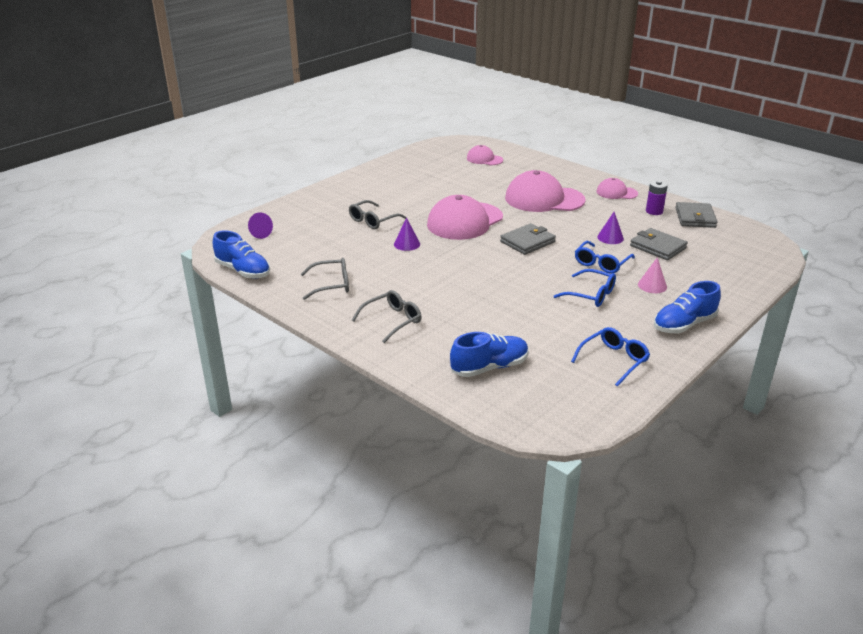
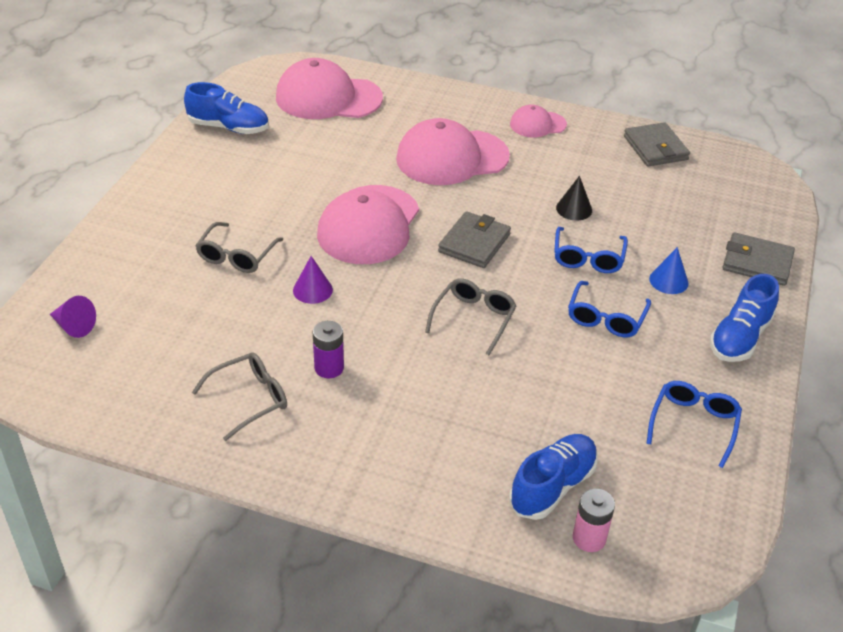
camera: 25 degrees left, 10 degrees up
blue shoe [213,231,270,278] -> blue shoe moved to [184,82,269,134]
grey glasses [352,290,422,343] -> grey glasses moved to [425,278,517,355]
pink cap [467,145,503,165] -> pink cap [276,58,383,119], size x1.92
blue glasses [554,269,616,307] -> blue glasses turned 105 degrees clockwise [568,281,651,337]
purple cone [597,212,624,244] -> black cone [556,176,592,221]
grey wallet [630,228,688,260] -> grey wallet moved to [722,232,795,286]
pink cone [638,257,667,293] -> blue cone [649,247,688,294]
purple battery [646,180,668,215] -> purple battery moved to [313,321,344,378]
none -> pink battery [573,489,615,552]

